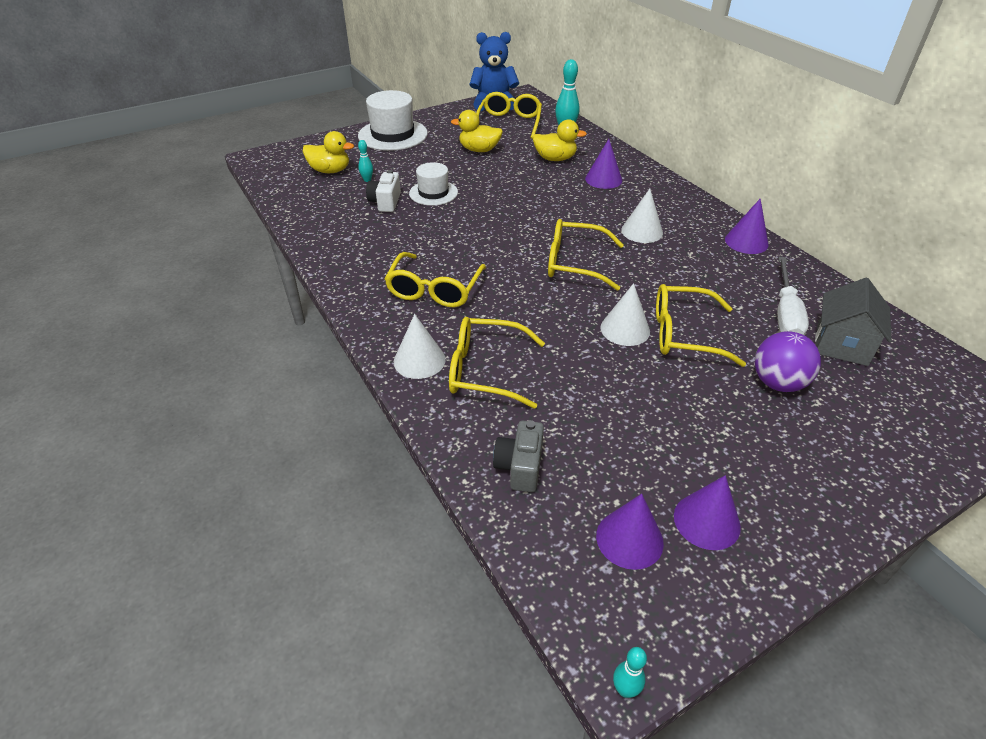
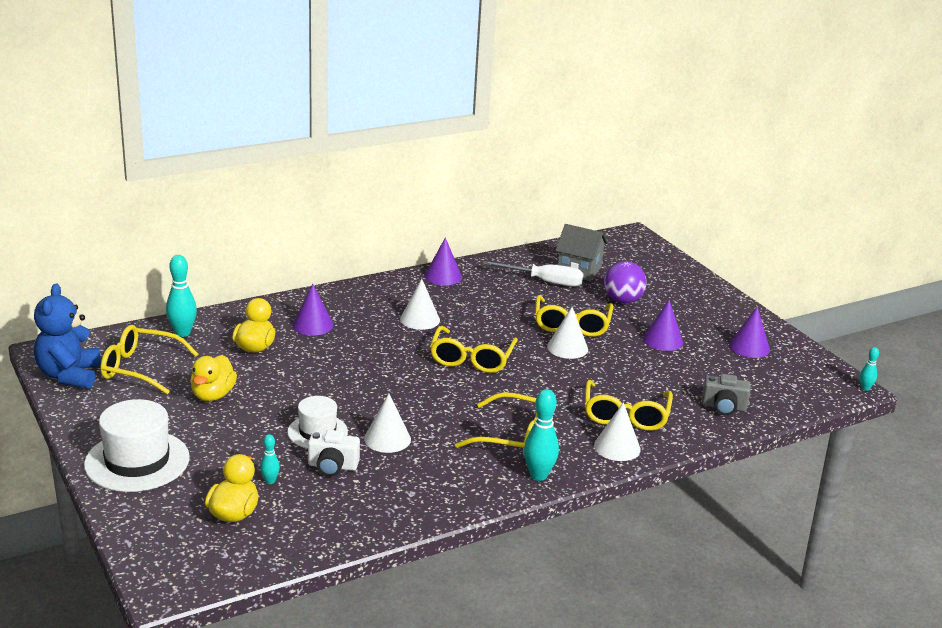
camera: 90 degrees left, 15 degrees down
purple cone [596,494,664,570] -> purple cone moved to [643,300,683,351]
none -> white cone [364,394,411,453]
none -> turquoise bowling pin [524,389,559,481]

